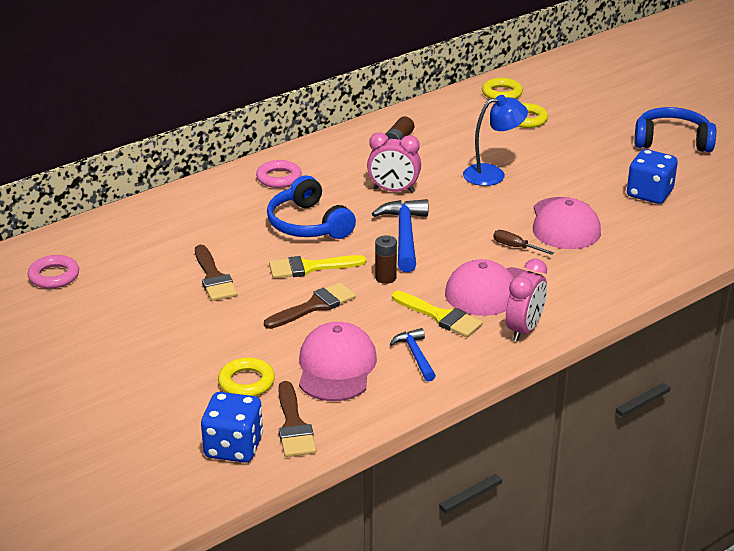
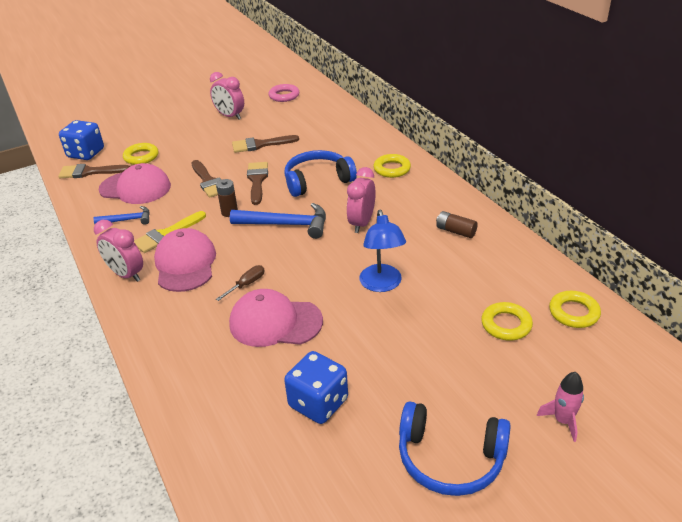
camera: 100 degrees right, 5 degrees up
pink ring [256,160,302,188] -> yellow ring [373,154,411,178]
yellow brush [269,255,366,278] -> brown brush [247,162,268,205]
blue headphones [634,107,716,152] -> blue headphones turned 90 degrees clockwise [399,401,511,496]
none -> pink clock [210,72,244,120]
none -> pink rocket [537,372,584,442]

